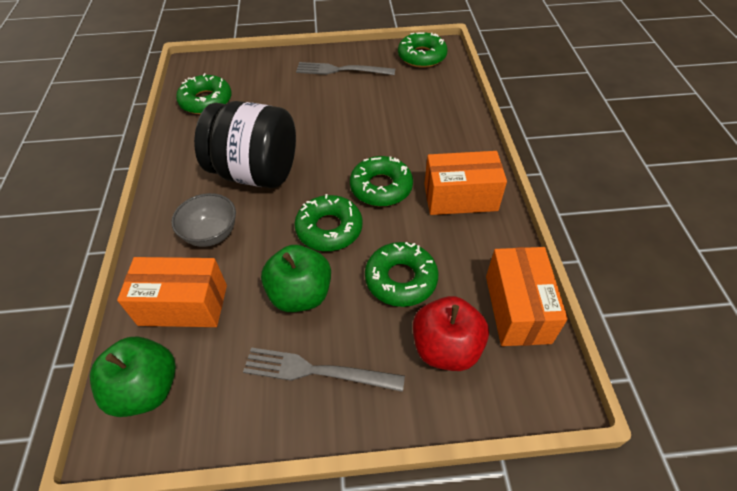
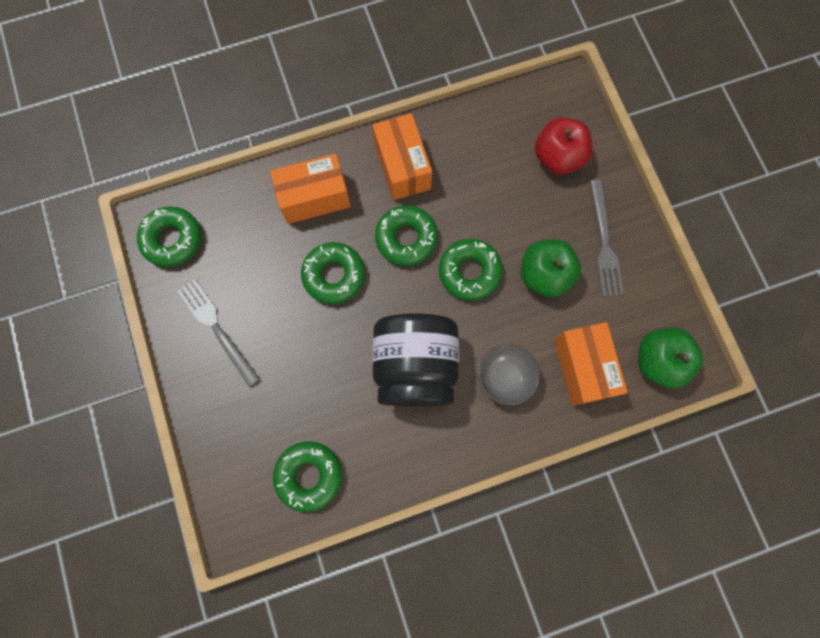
camera: 105 degrees left, 25 degrees up
grey fork [296,62,395,75] -> grey fork turned 150 degrees clockwise [178,279,260,387]
green donut [365,242,439,307] -> green donut moved to [301,242,365,304]
orange box [486,247,568,346] -> orange box moved to [270,154,351,224]

